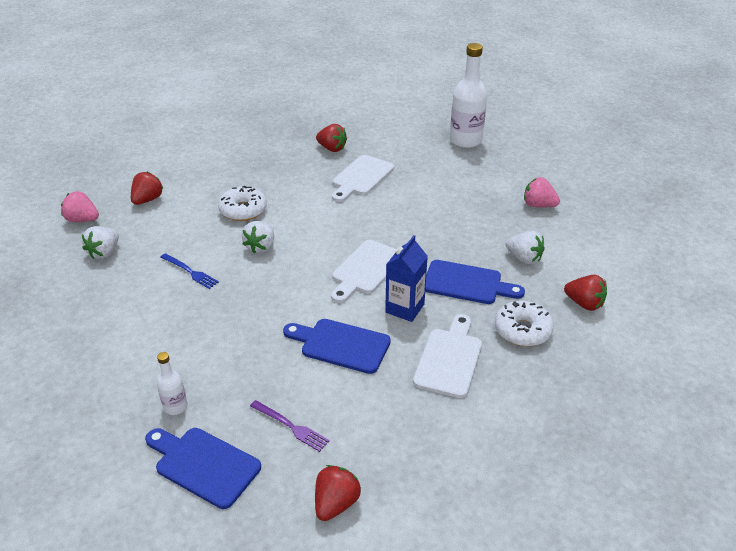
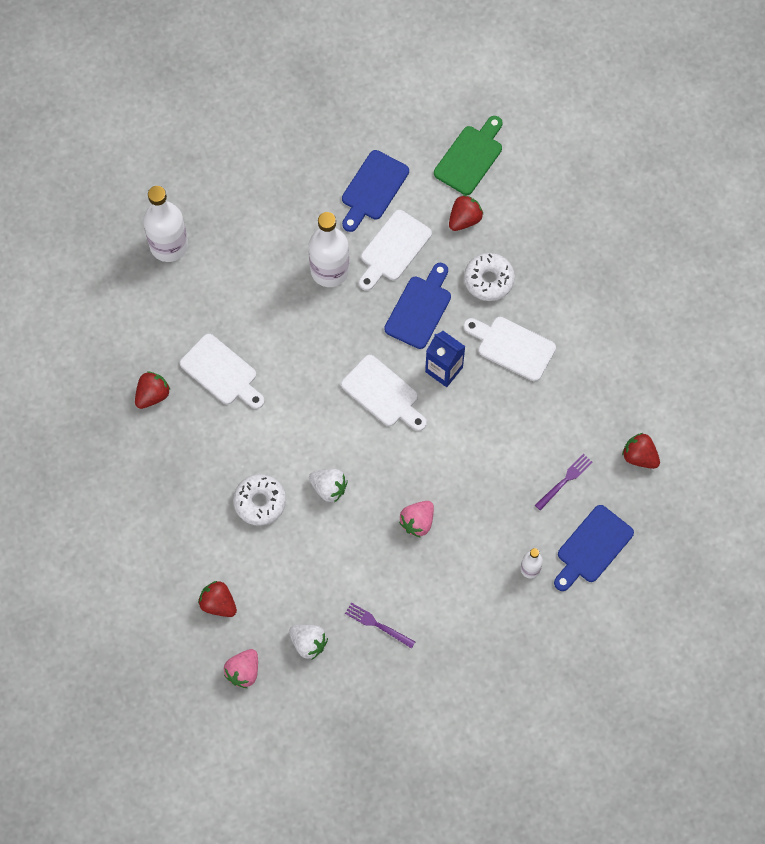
camera: 80 degrees left, 30 degrees up
blue fork [160,253,219,289] -> none
blue cutting board [283,319,391,374] -> blue cutting board moved to [342,150,409,232]
white strawberry [505,231,545,264] -> white cutting board [359,210,432,291]
pink strawberry [524,177,560,208] -> pink strawberry moved to [399,501,434,538]
none -> white bottle [309,212,349,287]
none -> purple fork [345,603,415,649]
none -> green cutting board [434,116,502,195]

